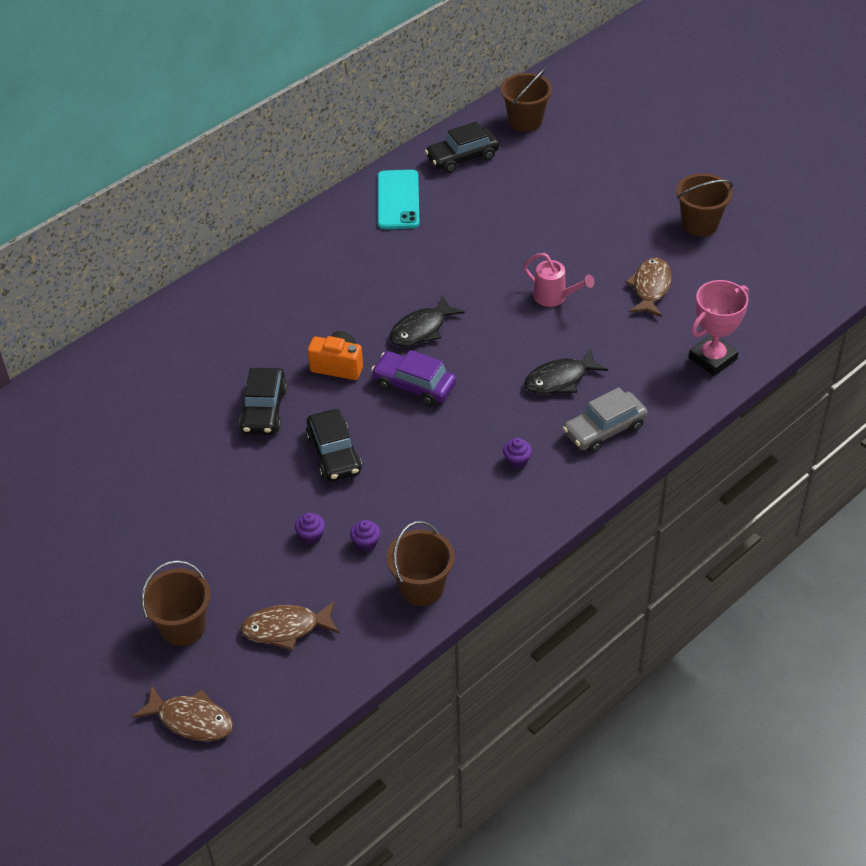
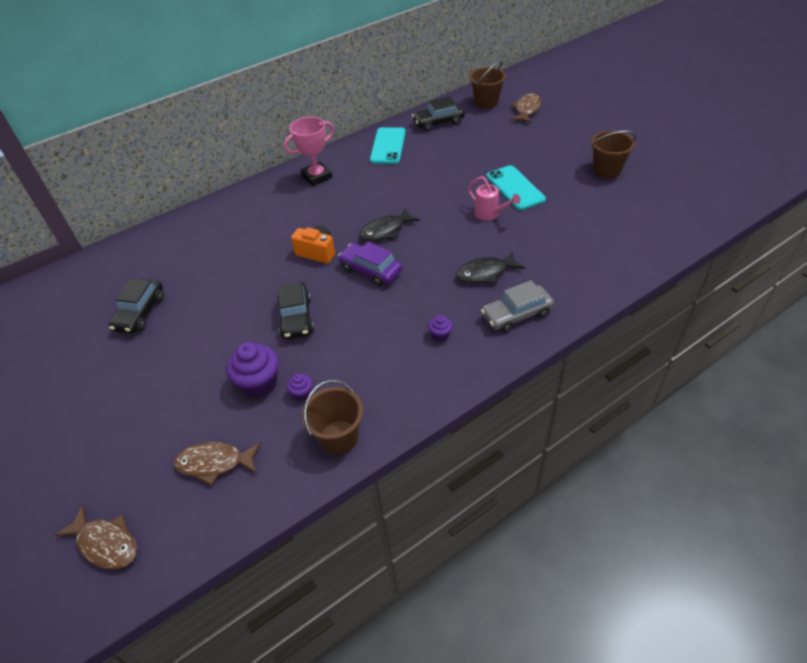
camera: 10 degrees right, 0 degrees up
brown bucket [141,560,211,646] -> none
black car [239,368,287,435] -> black car moved to [109,279,164,333]
purple cupcake [295,513,325,545] -> purple cupcake [226,342,279,397], size x2.03
brown fish [625,257,672,317] -> brown fish moved to [510,93,541,123]
pink trophy [689,280,749,376] -> pink trophy moved to [284,117,334,187]
none -> turquoise phone [487,165,546,210]

